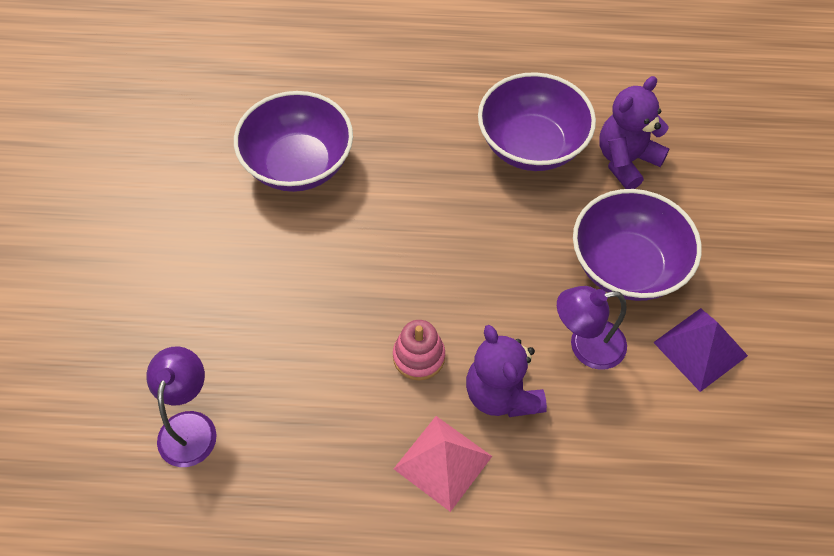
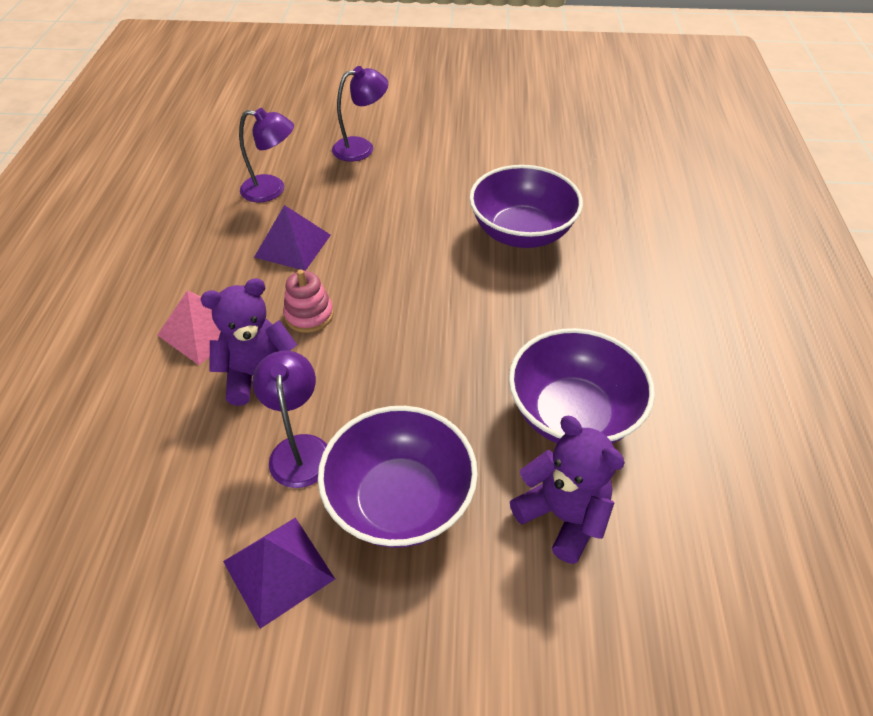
camera: 90 degrees right, 10 degrees down
none -> purple pyramid [254,205,331,271]
none -> purple lamp [332,66,388,162]

